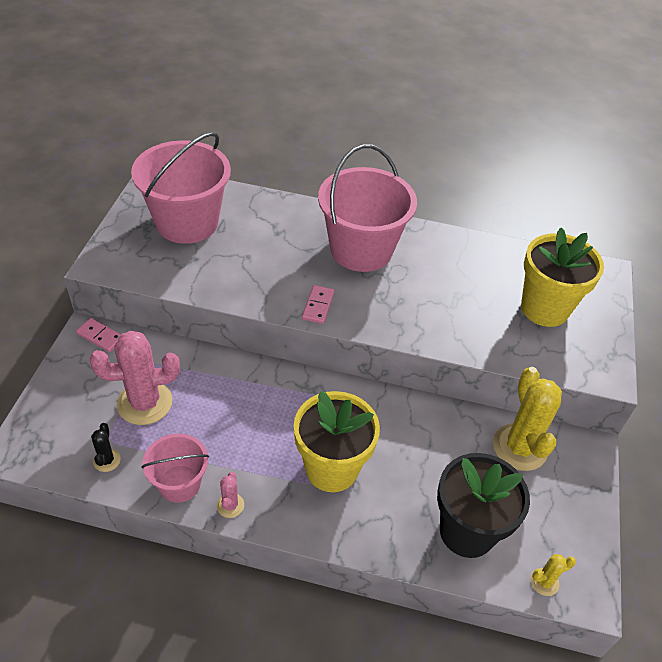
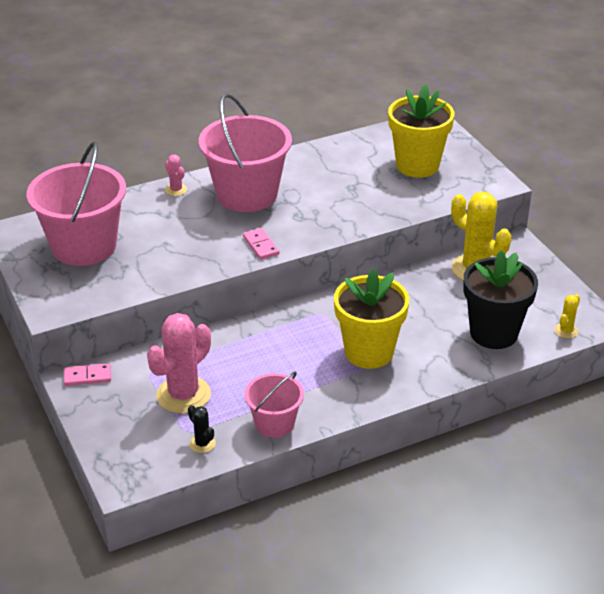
camera: 35 degrees left, 10 degrees down
pink cactus [216,472,244,518] -> pink cactus moved to [165,154,187,196]

